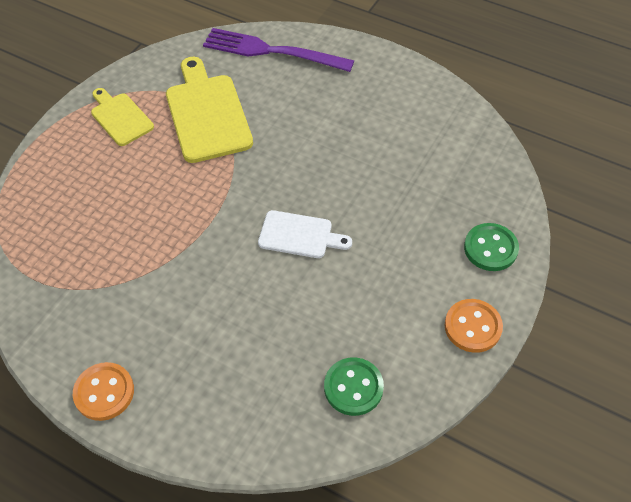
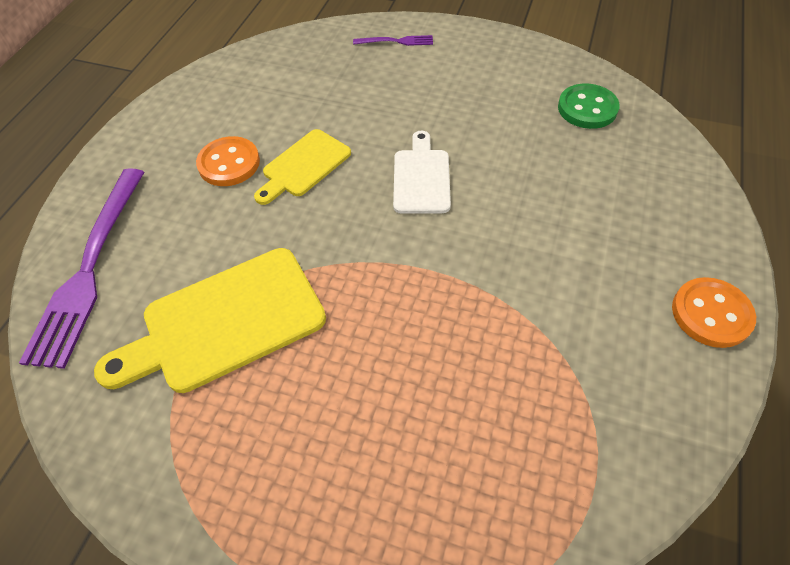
camera: 100 degrees left, 0 degrees up
yellow cutting board [91,88,154,146] -> yellow cutting board moved to [254,129,351,205]
orange button [445,299,503,353] -> orange button moved to [196,136,260,186]
green button [464,223,519,271] -> purple fork [353,35,433,46]

